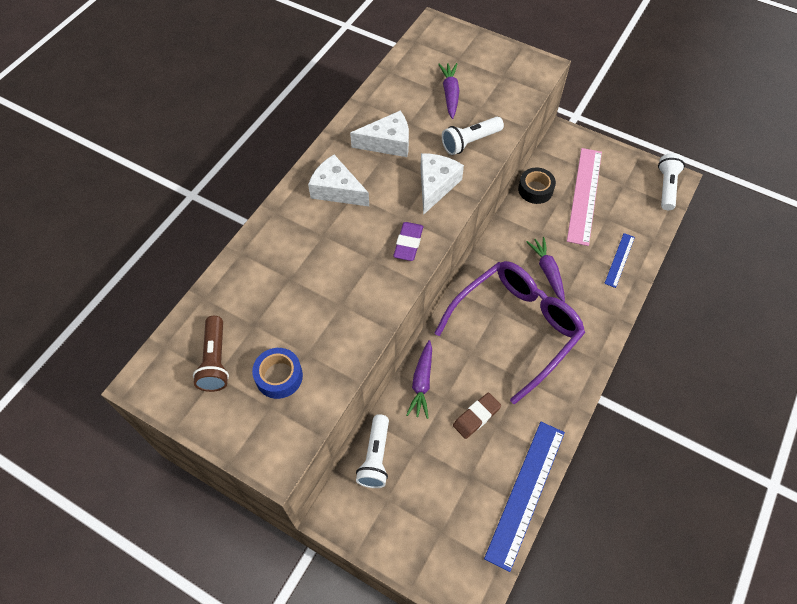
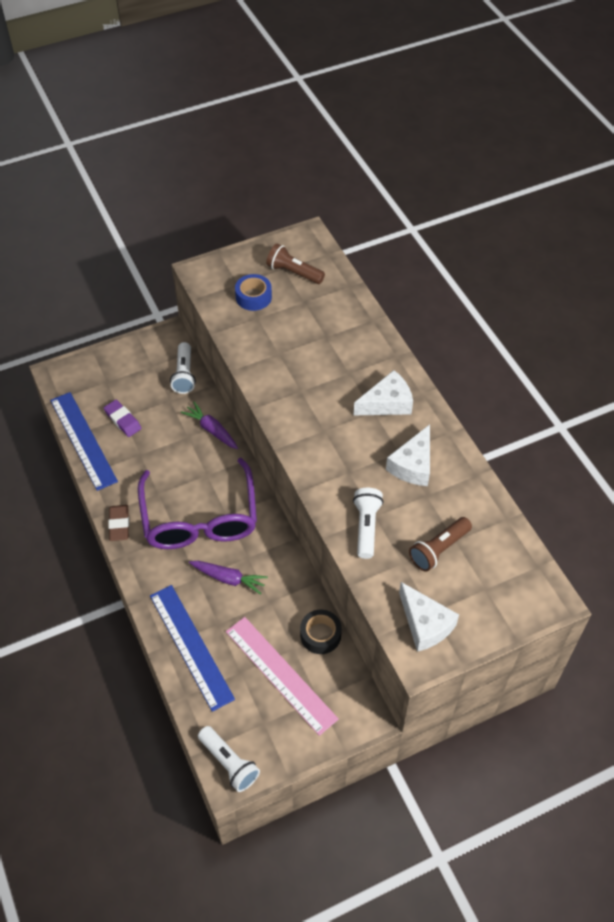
camera: 125 degrees right, 5 degrees down
white flashlight [356,414,389,488] -> white flashlight turned 135 degrees counterclockwise [170,342,196,394]
purple eraser [393,222,423,261] -> purple eraser moved to [104,400,142,437]
white cheese [421,153,464,215] -> white cheese moved to [399,582,459,652]
purple carrot [438,63,459,119] -> brown flashlight [409,517,472,572]
brown eraser [453,393,501,439] -> brown eraser moved to [108,505,129,541]
blue ruler [604,233,635,288] -> blue ruler [150,585,235,712], size x1.92

